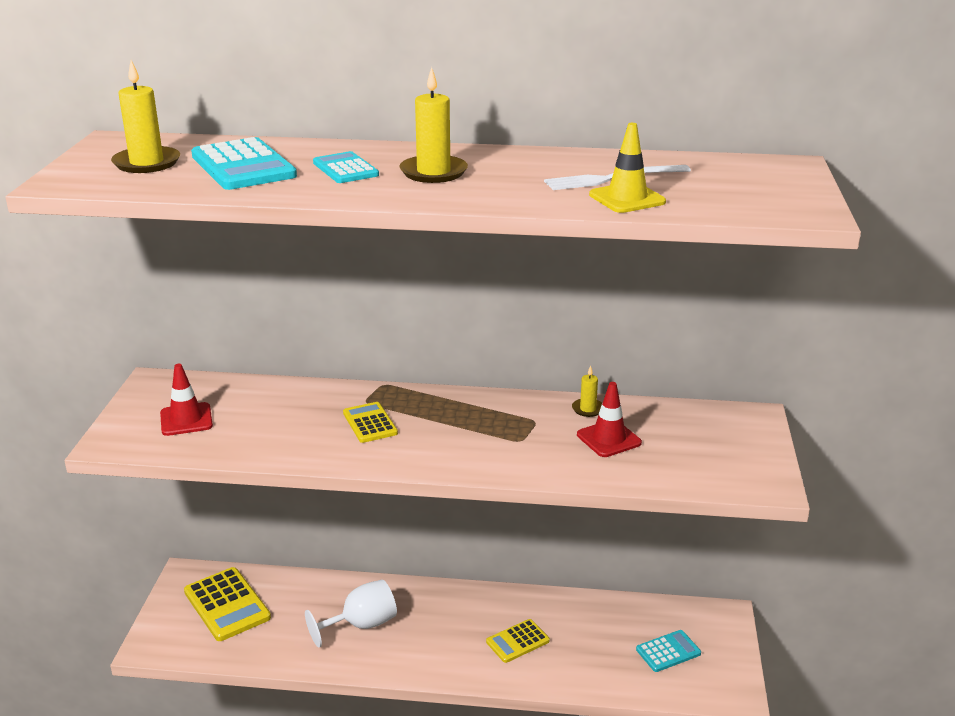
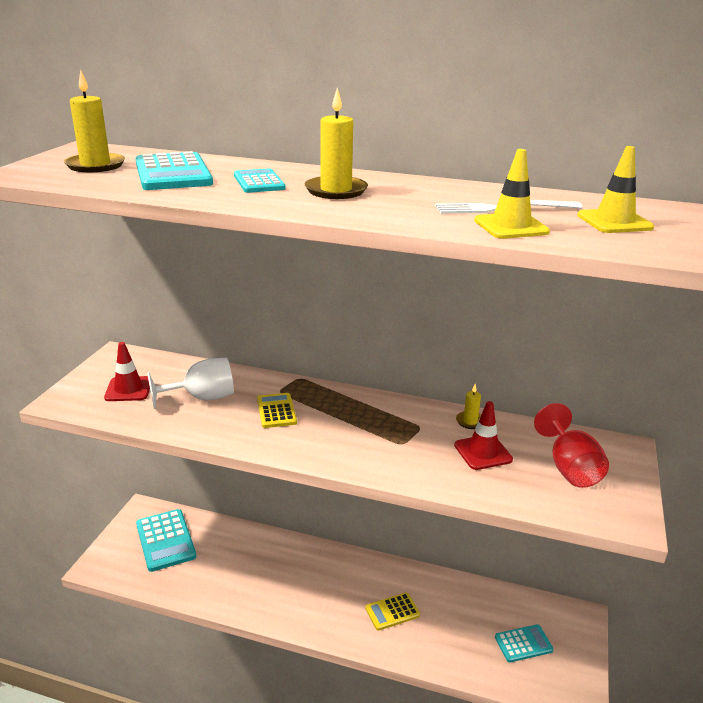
camera: 10 degrees right, 0 degrees up
yellow calculator [184,567,271,641] -> turquoise calculator [136,509,196,572]
white goblet [305,580,397,647] -> white goblet moved to [147,358,234,409]
none -> red goblet [534,403,609,488]
none -> yellow traffic cone [577,146,654,233]

